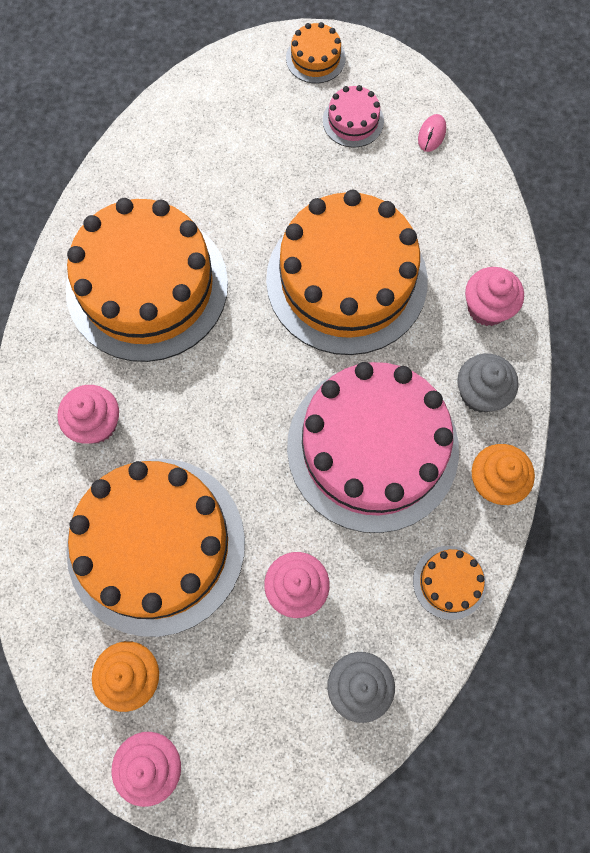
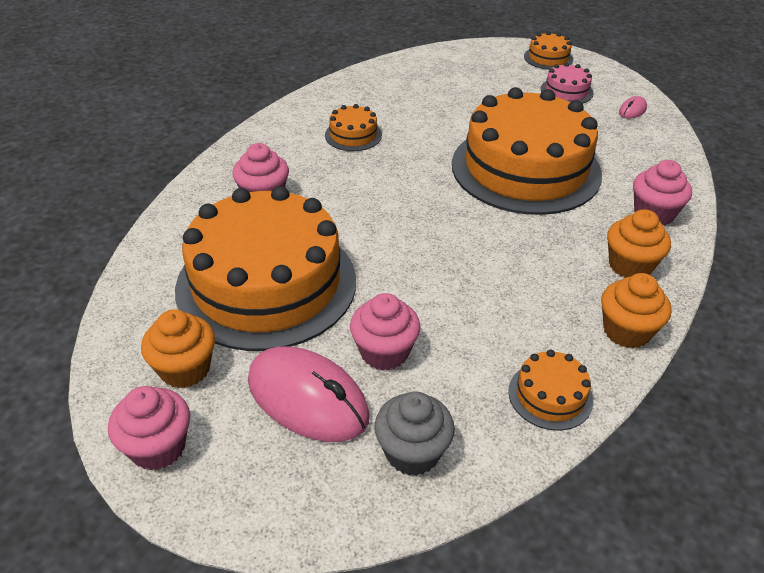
camera: 20 degrees right, 30 degrees down
orange cake [66,198,228,362] -> orange cake [325,104,382,151], size x0.41
pink cake [287,362,459,533] -> none
grey cupcake [457,354,519,412] -> orange cupcake [607,209,671,278]
none -> pink mouse [248,346,369,442]

